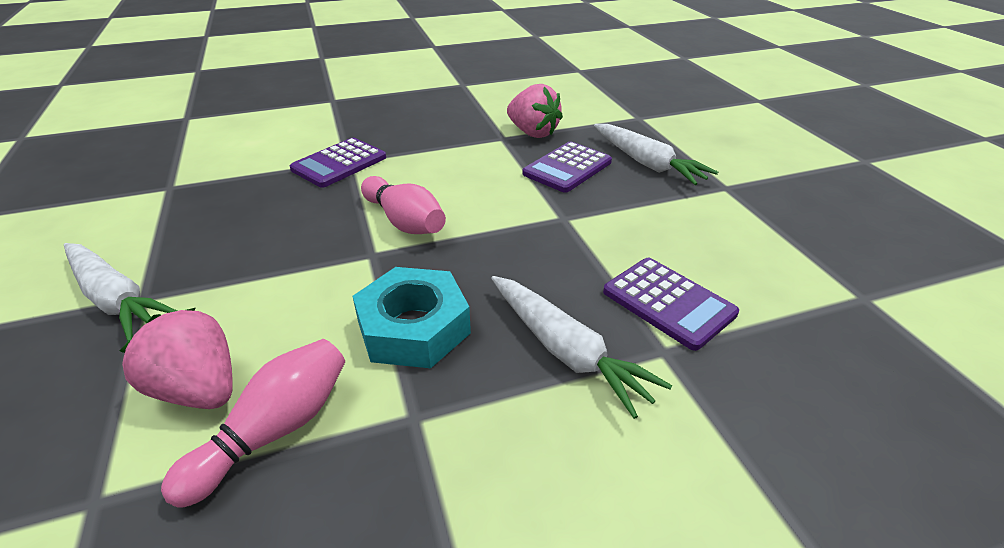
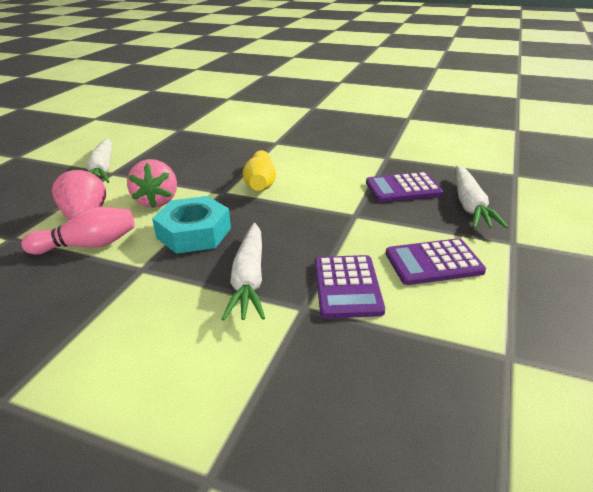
camera: 40 degrees right, 5 degrees down
purple calculator [290,138,386,188] -> purple calculator moved to [386,238,486,285]
pink bowling pin [361,176,446,234] -> yellow bowling pin [243,150,276,191]
pink strawberry [507,84,563,138] -> pink strawberry moved to [127,159,177,208]

